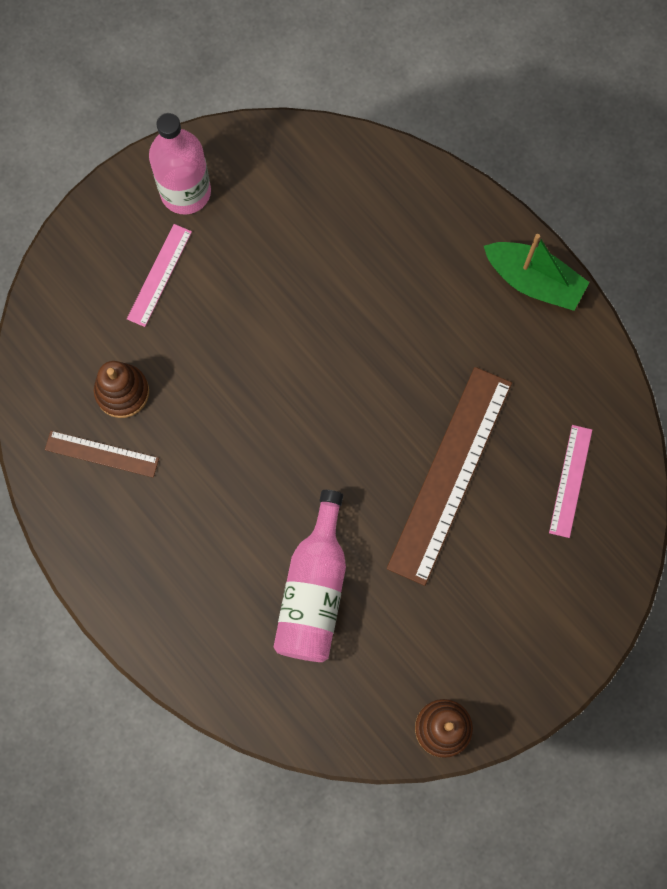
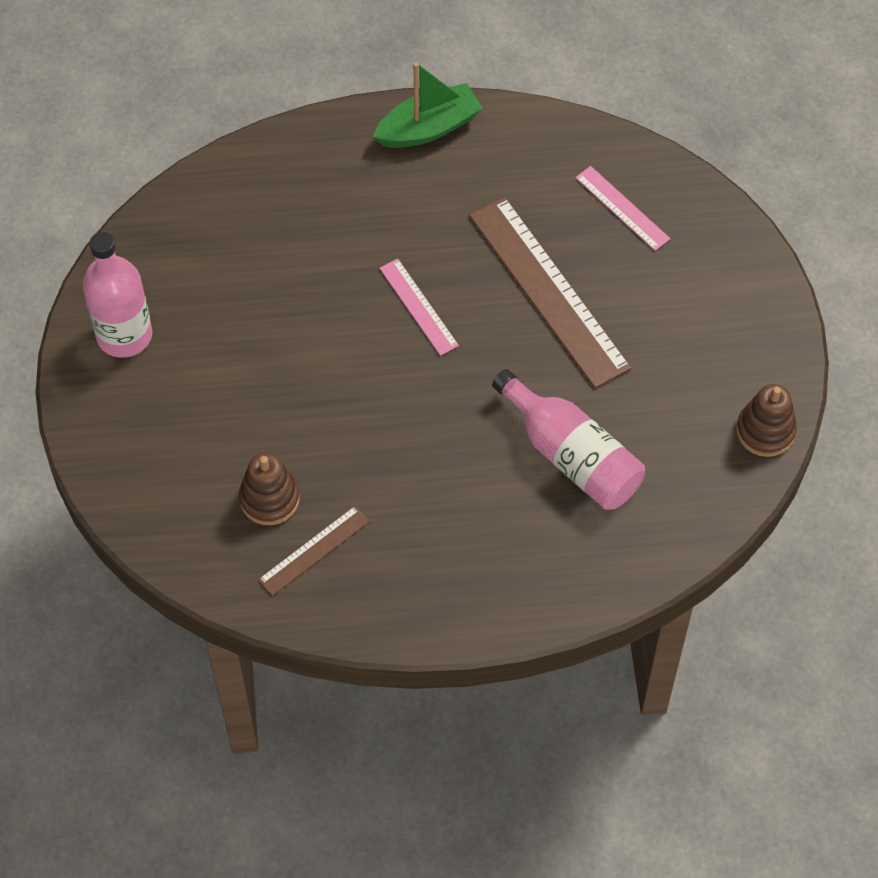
camera: 55 degrees left, 15 degrees down
pink ruler [127,224,192,327] -> pink ruler moved to [379,259,459,356]

